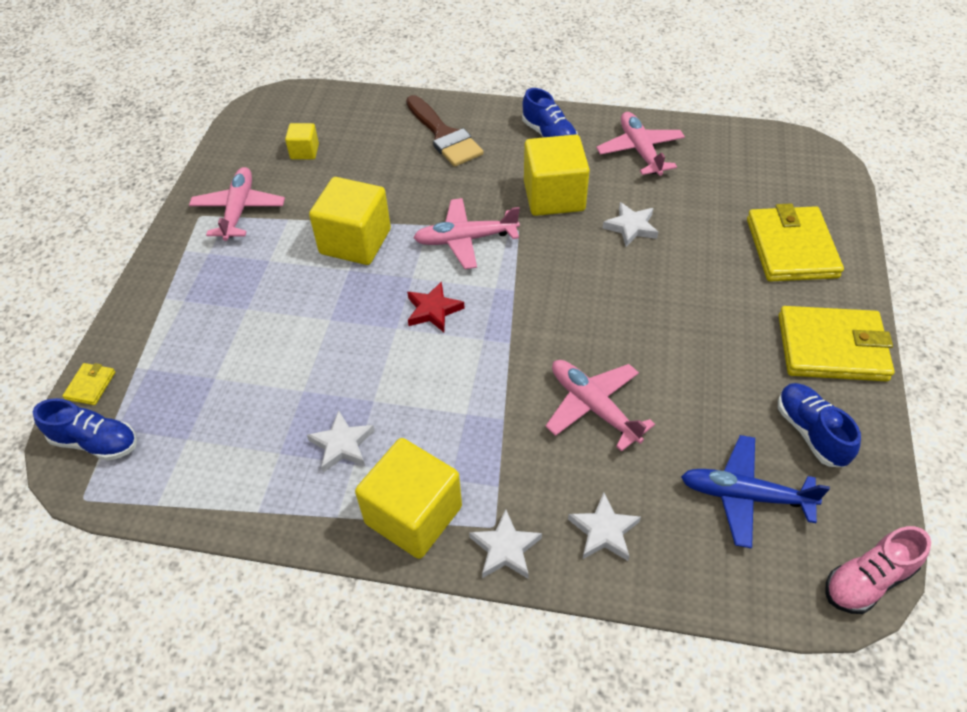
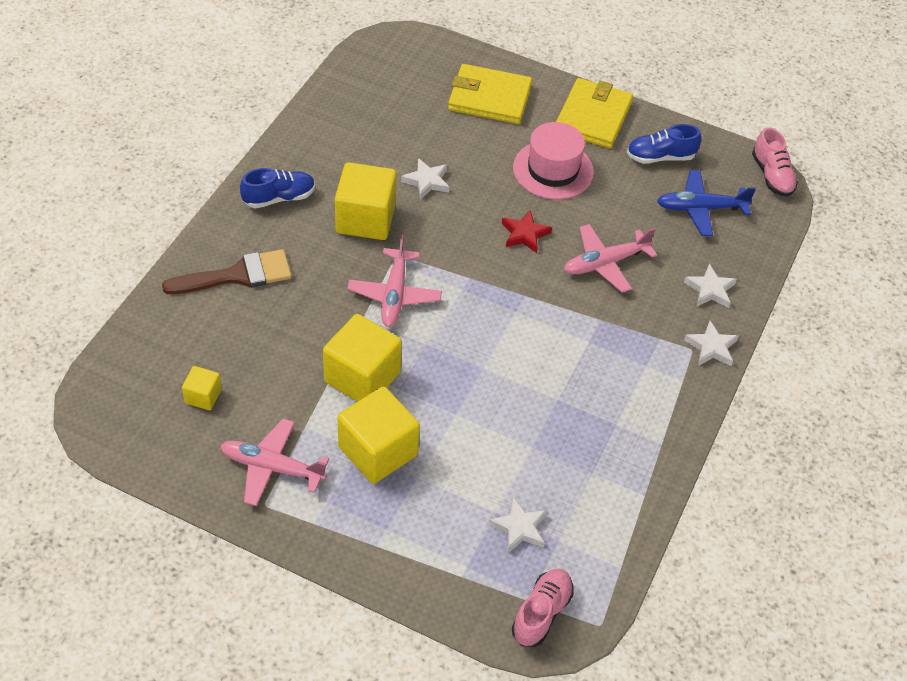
camera: 80 degrees left, 0 degrees up
blue shoe [33,398,137,461] -> pink shoe [512,569,574,647]
yellow wallet [62,363,115,405] -> none
white star [307,410,375,473] -> white star moved to [489,497,547,553]
yellow cube [355,438,462,559] -> yellow cube moved to [338,386,420,484]
red star [407,281,465,332] -> red star moved to [502,210,552,253]
pink plane [596,112,685,176] -> none
blue plane [681,435,830,549] -> blue plane turned 60 degrees clockwise [657,170,756,236]
none -> pink hat [513,122,594,200]

